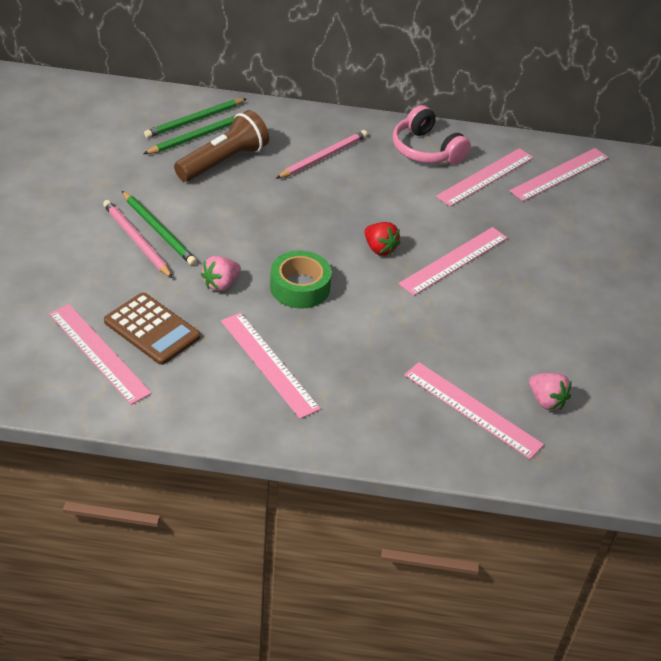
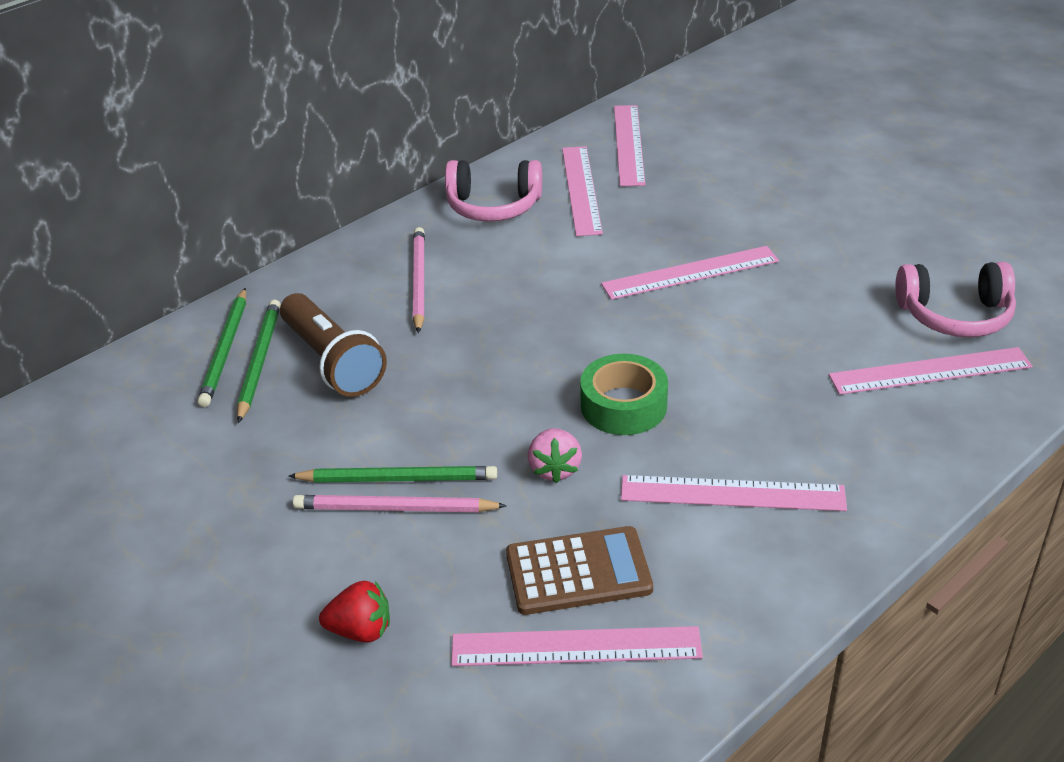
camera: 45 degrees left, 5 degrees down
brown flashlight [174,110,269,182] -> brown flashlight turned 150 degrees clockwise [280,293,387,397]
red strawberry [365,222,400,256] -> red strawberry moved to [319,581,390,643]
pink ruler [399,227,508,296] -> pink ruler turned 75 degrees clockwise [601,246,779,300]
pink strawberry [529,373,571,410] -> pink headphones [895,262,1016,337]

